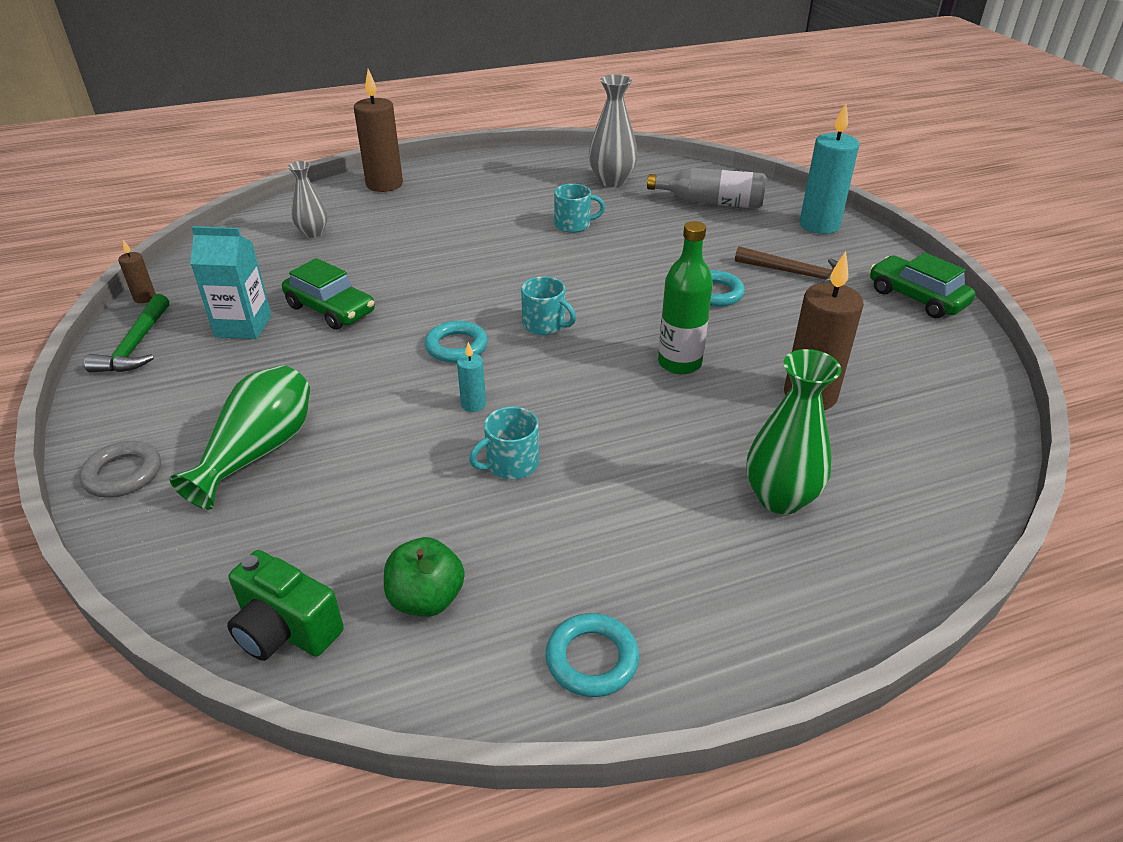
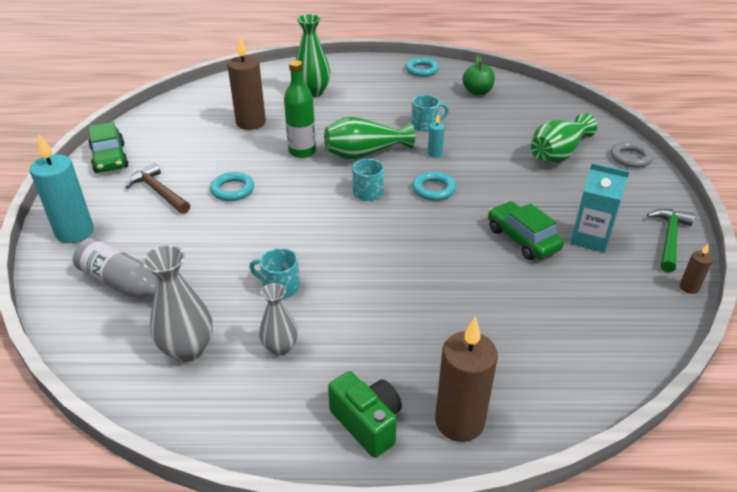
camera: 160 degrees left, 0 degrees up
green camera [227,550,344,661] -> green camera moved to [328,371,402,458]
grey vase [288,161,328,238] -> grey vase moved to [259,283,298,356]
none -> green vase [324,117,415,160]

